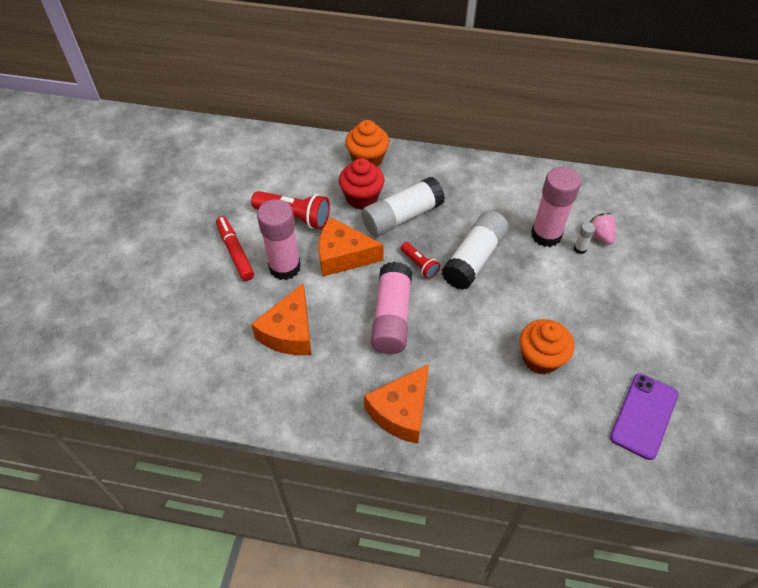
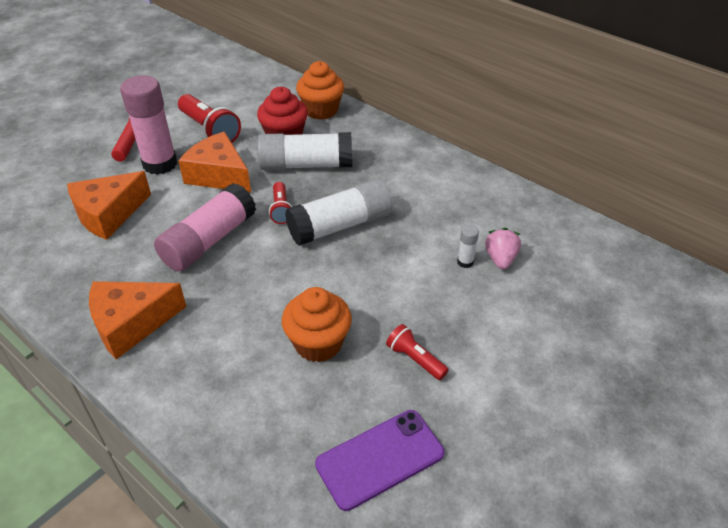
camera: 30 degrees right, 10 degrees down
pink glue stick [531,167,581,247] -> none
none -> red flashlight [386,324,449,380]

